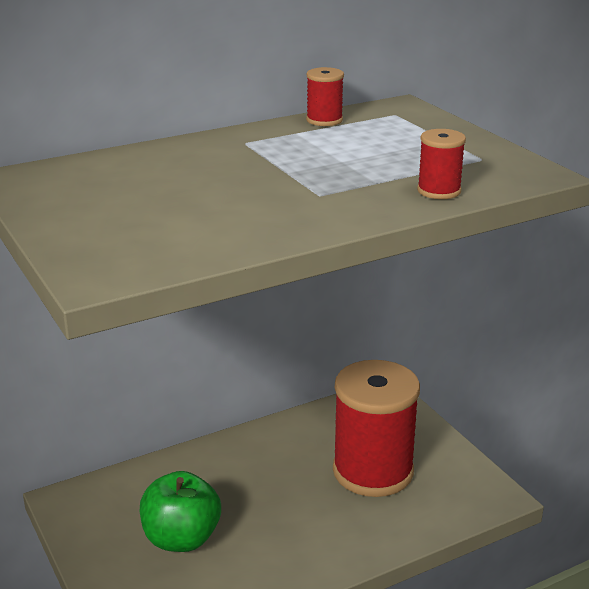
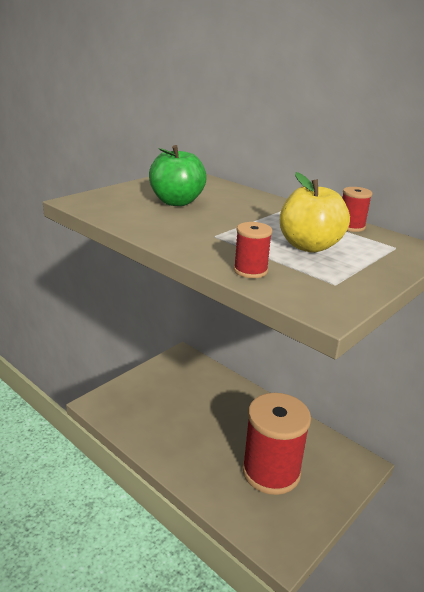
camera: 70 degrees right, 0 degrees up
green apple [140,471,221,552] -> green apple moved to [149,145,207,206]
none -> yellow apple [280,172,350,253]

